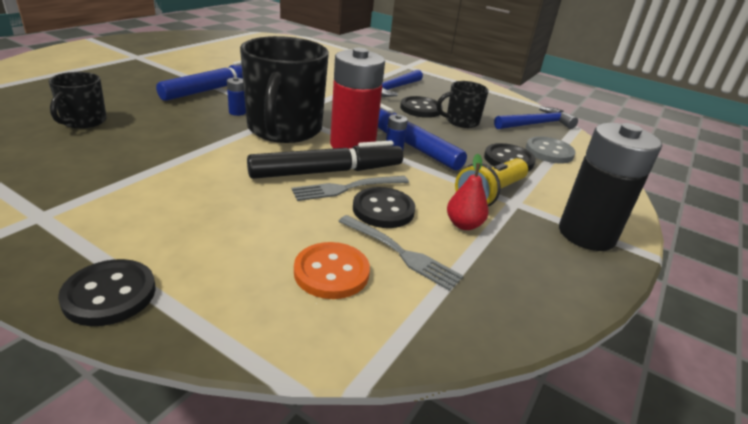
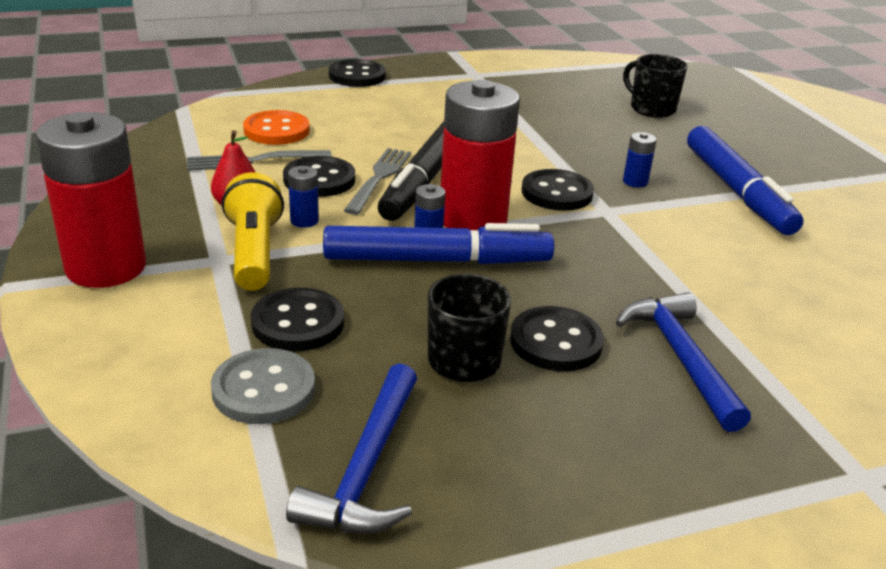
camera: 130 degrees right, 0 degrees up
black mug [240,36,329,143] -> black button [522,169,594,211]
black battery [559,123,662,251] -> red battery [36,112,146,288]
none -> blue battery [288,166,319,228]

